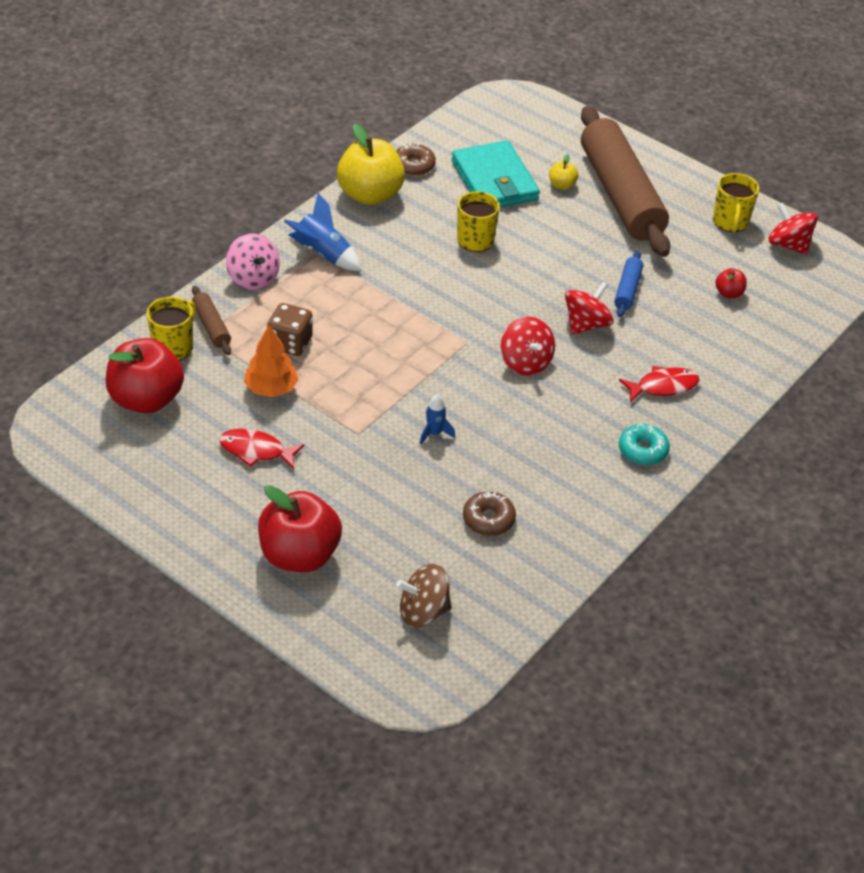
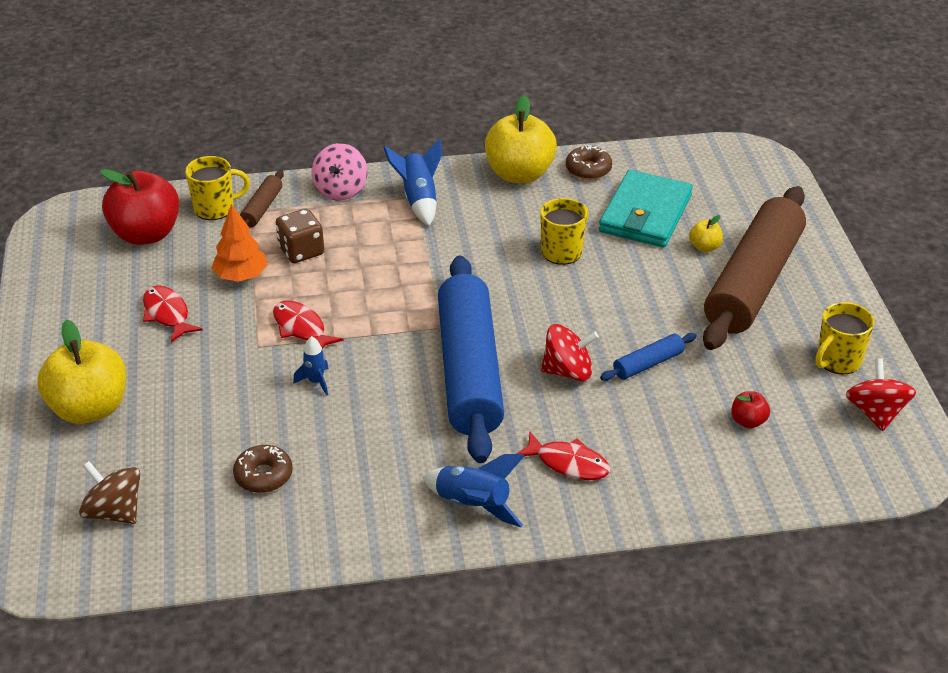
camera: 45 degrees right, 5 degrees down
red apple [258,485,342,572] -> yellow apple [37,319,126,424]
red spinning top [501,317,555,375] -> blue rolling pin [438,256,504,463]
turquoise donut [619,424,670,465] -> blue rocket [422,454,525,527]
none -> red fish [273,301,344,349]

